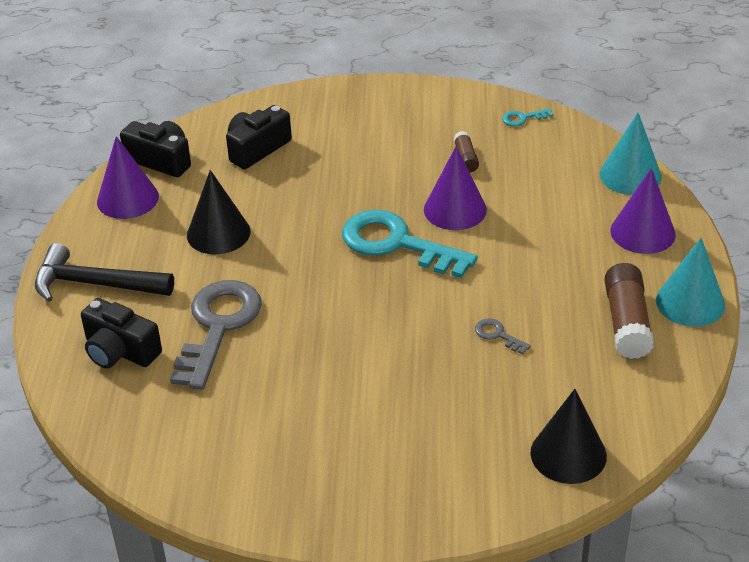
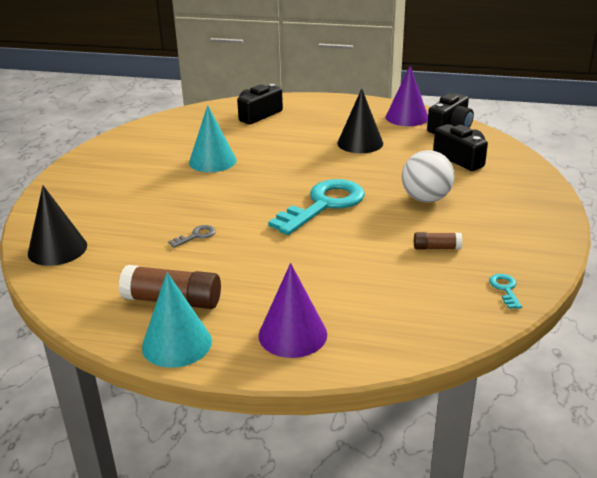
camera: 100 degrees right, 10 degrees down
black hammer [35,243,174,302] -> none
grey key [170,280,262,390] -> none
purple cone [424,147,487,230] -> none
turquoise cone [600,113,662,195] -> turquoise cone moved to [189,105,237,172]
none -> white ball [402,150,455,203]

